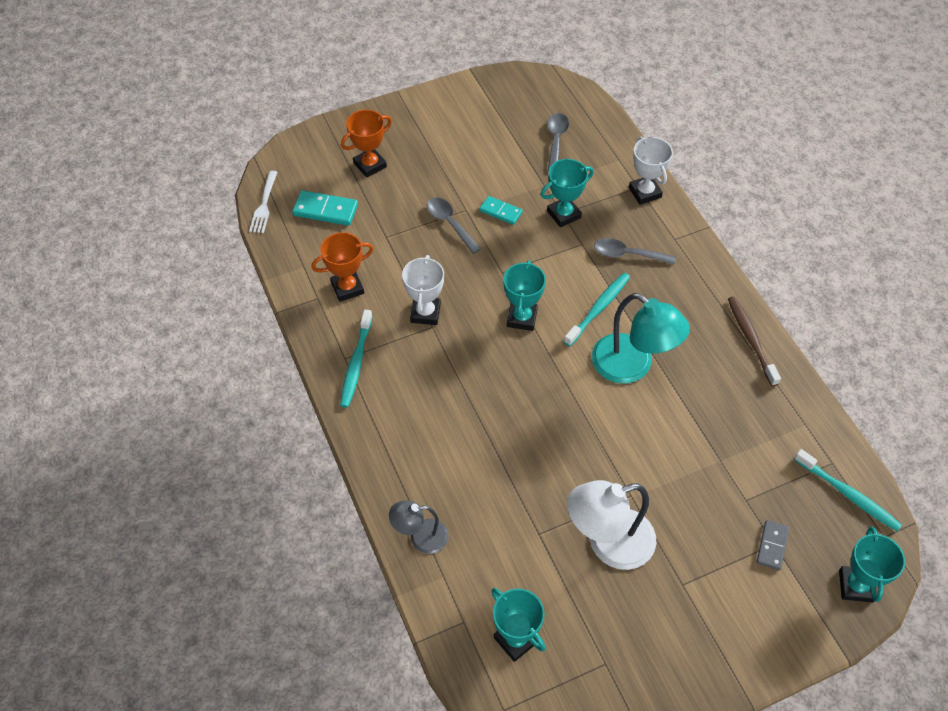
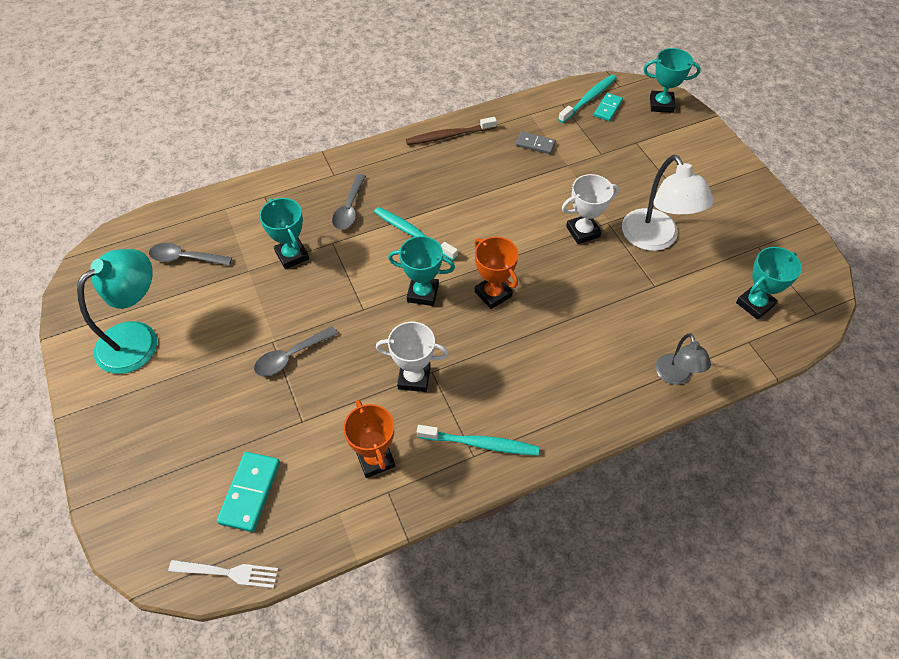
camera: 90 degrees left, 0 degrees up
orange trophy [341,110,392,178] -> orange trophy moved to [474,237,519,309]
turquoise domino [479,196,523,225] -> turquoise domino moved to [594,93,623,121]
turquoise lamp [592,293,690,384] -> turquoise lamp moved to [77,249,157,374]
white trophy [629,137,673,205] -> white trophy moved to [562,174,619,244]
grey domino [757,520,789,570] -> grey domino moved to [516,132,556,154]

